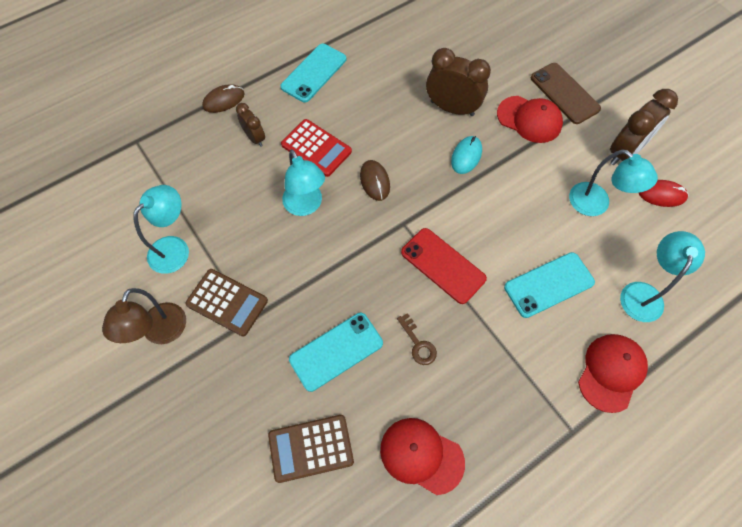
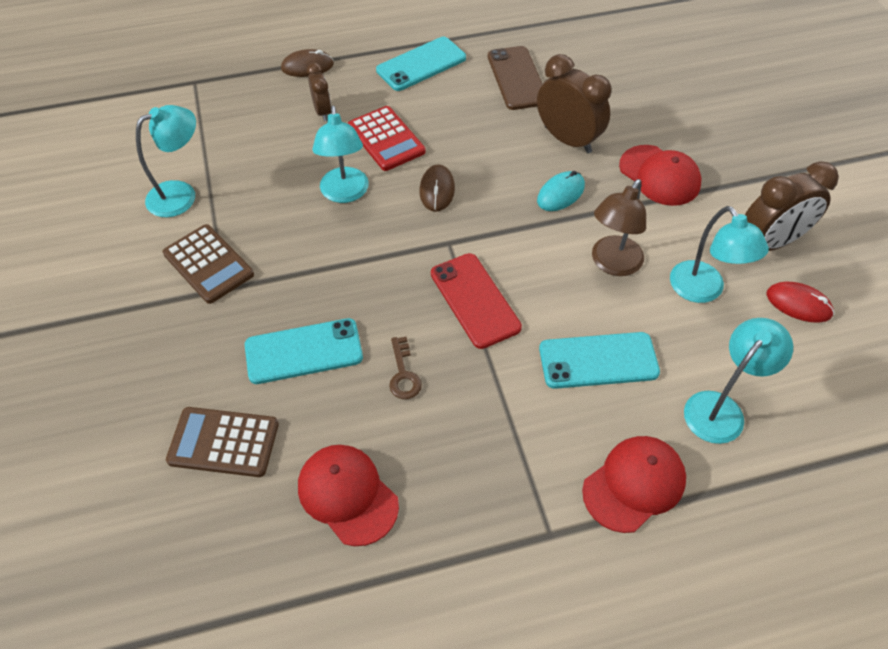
camera: 20 degrees right, 10 degrees down
brown lamp [102,288,186,344] -> brown lamp moved to [592,179,646,276]
brown phone [531,63,601,124] -> brown phone moved to [488,46,542,110]

